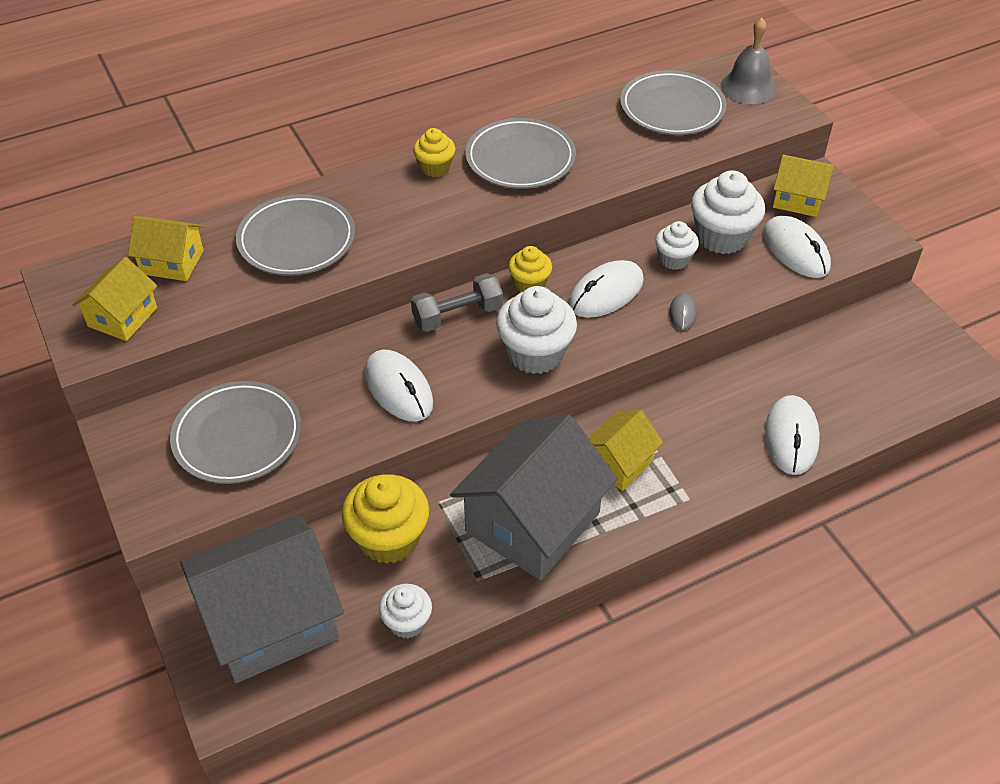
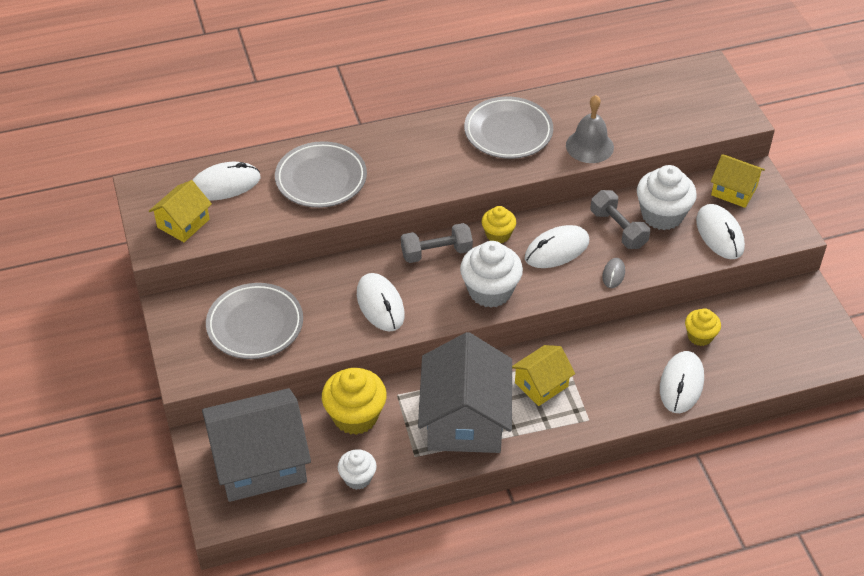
camera: 10 degrees right, 0 degrees up
yellow house [128,216,204,281] -> white mouse [192,162,260,201]
yellow cupcake [413,128,455,177] -> yellow cupcake moved to [685,308,721,346]
grey house [450,415,618,580] -> grey house turned 45 degrees counterclockwise [418,332,512,453]
grey plate [620,70,726,135] -> none
white cupcake [655,221,699,270] -> grey dumbbell [590,190,650,249]
grey bell [721,18,776,104] -> grey bell moved to [566,95,614,163]

